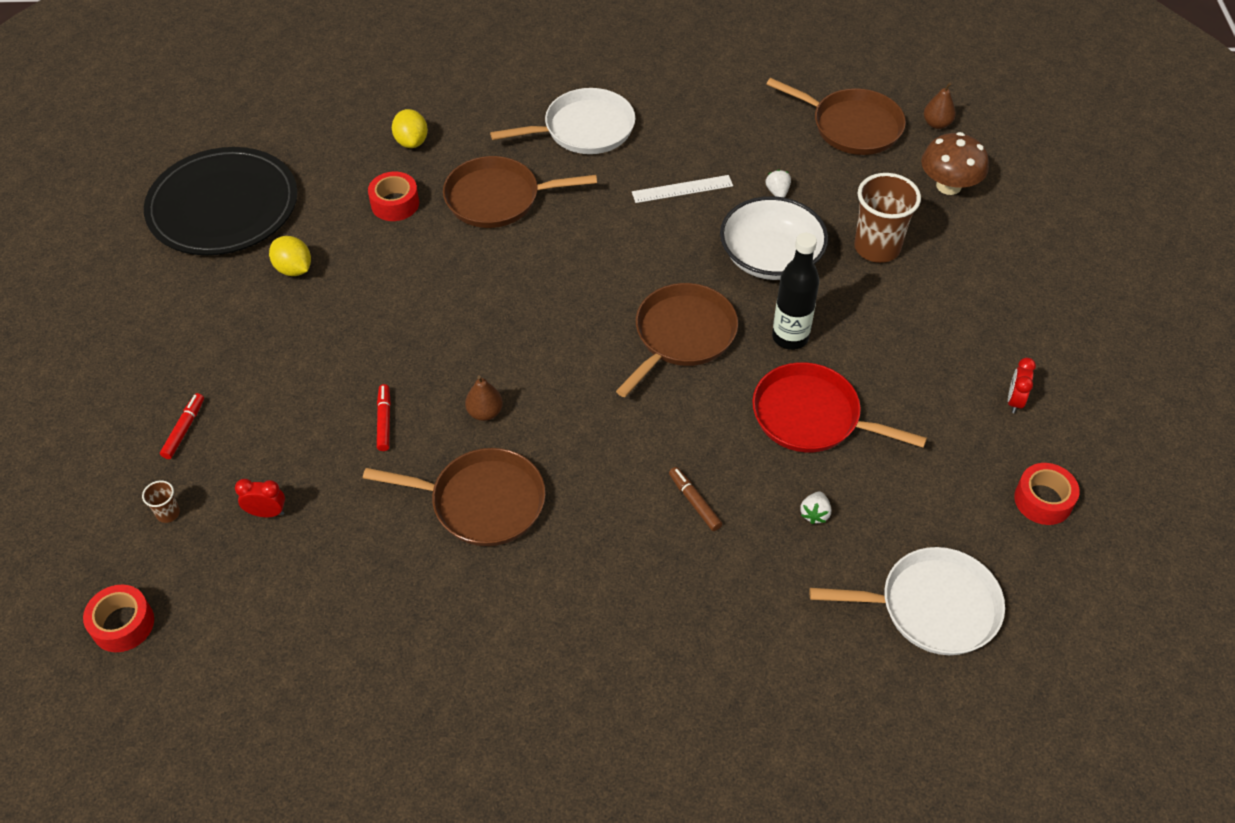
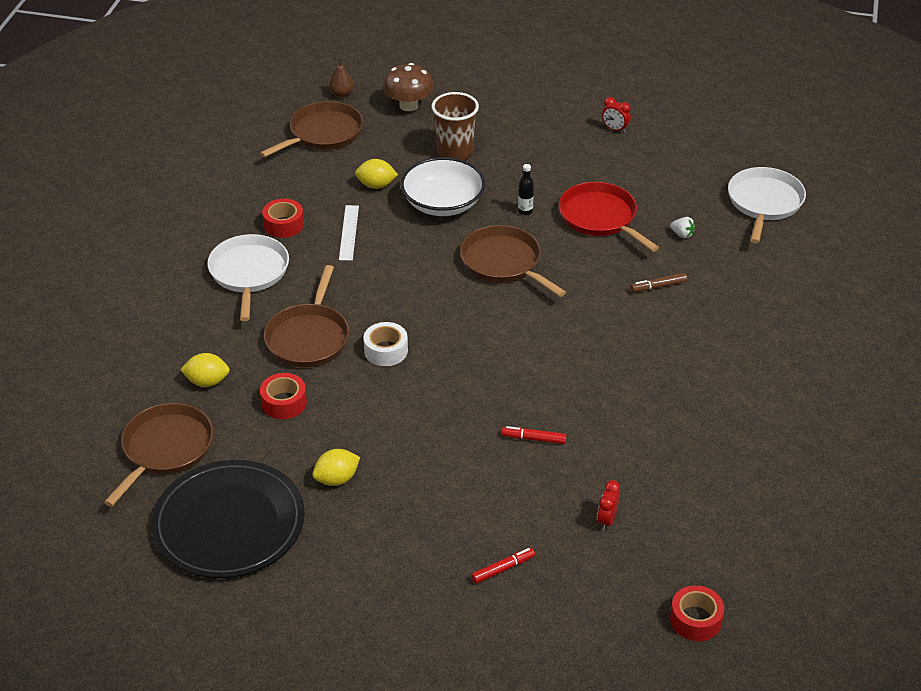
camera: 75 degrees left, 10 degrees down
brown cup [142,481,180,523] -> none
red marker [160,393,204,459] -> red marker turned 120 degrees clockwise [471,548,535,584]
brown pan [363,448,546,546] -> brown pan moved to [104,403,213,507]
brown pear [465,375,503,421] -> none
red pan [752,362,927,452] -> red pan turned 105 degrees clockwise [559,182,659,252]
white strawberry [766,170,791,198] -> yellow lemon [355,159,398,189]
black bottle [772,233,819,350] -> black bottle [518,164,534,215], size x0.53
red tape [1014,463,1080,525] -> red tape moved to [262,199,304,238]
none -> white tape [363,322,408,366]

